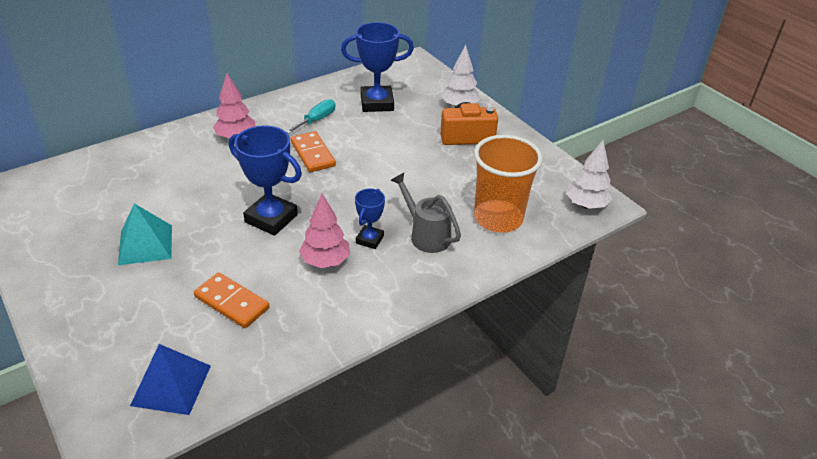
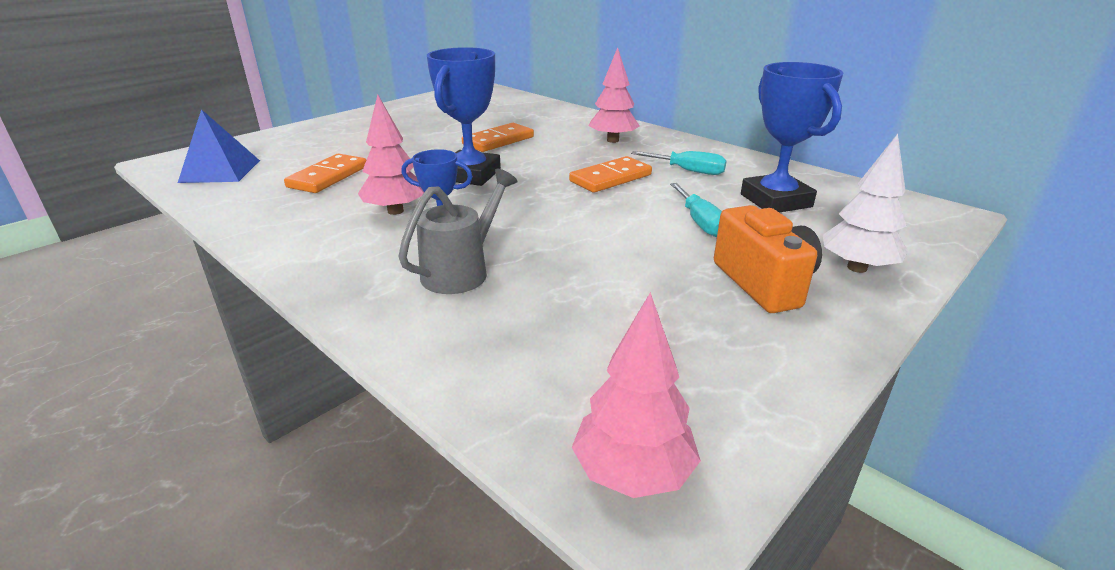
camera: 80 degrees right, 10 degrees down
turquoise pyramid [118,203,172,265] -> none
orange cup [474,135,543,233] -> none
white tree [566,140,613,209] -> pink tree [572,292,701,498]
none -> orange domino [462,123,534,152]
none -> turquoise screwdriver [670,183,722,237]

